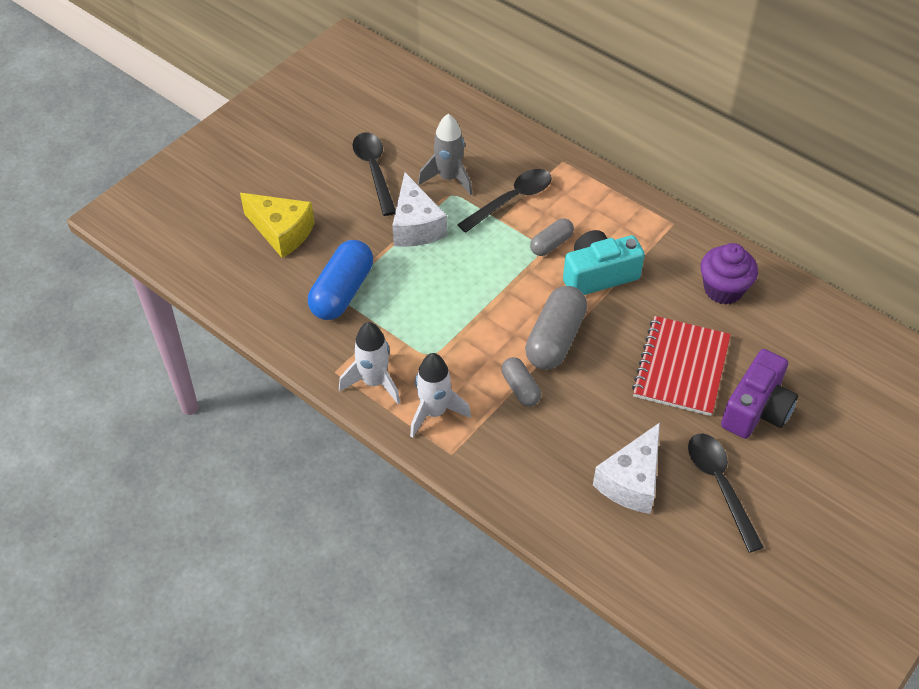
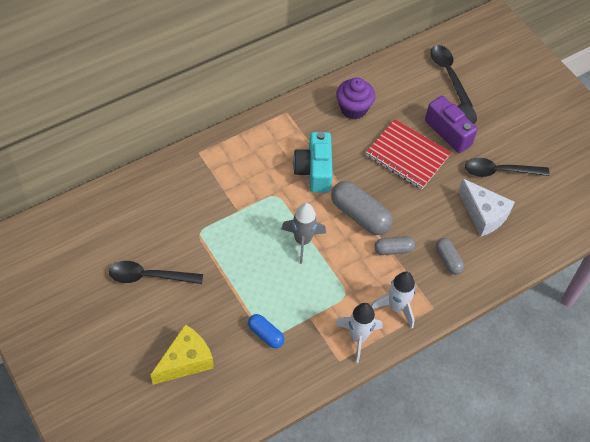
camera: 75 degrees left, 5 degrees up
blue capsule [308,240,373,320] -> blue capsule [248,314,284,348], size x0.57
white cheese [392,173,447,247] -> none
grey rocket [418,114,472,196] -> grey rocket moved to [281,203,326,264]
black spoon [457,169,552,233] -> black spoon moved to [430,45,473,107]
grey capsule [530,218,574,256] -> grey capsule moved to [436,238,464,275]

